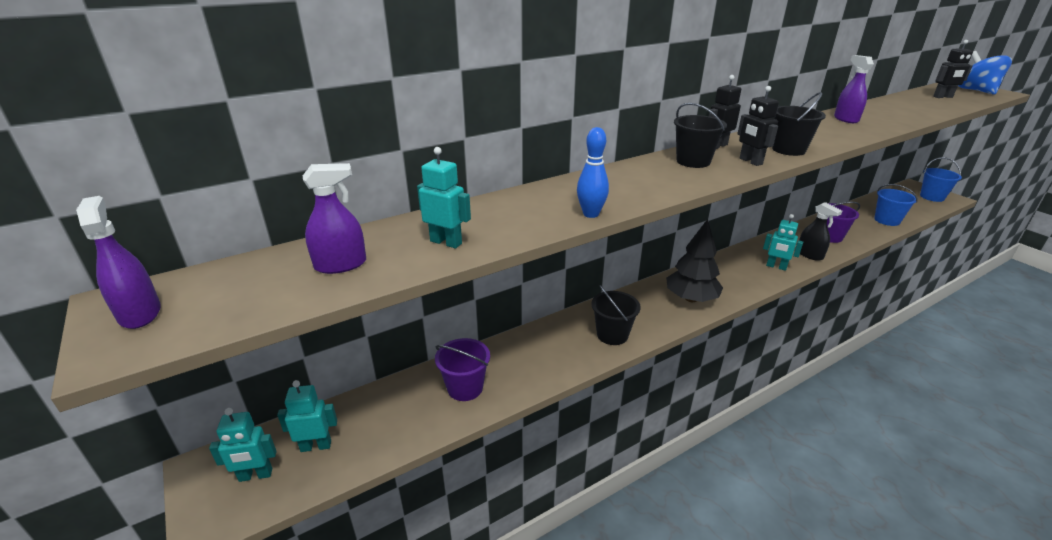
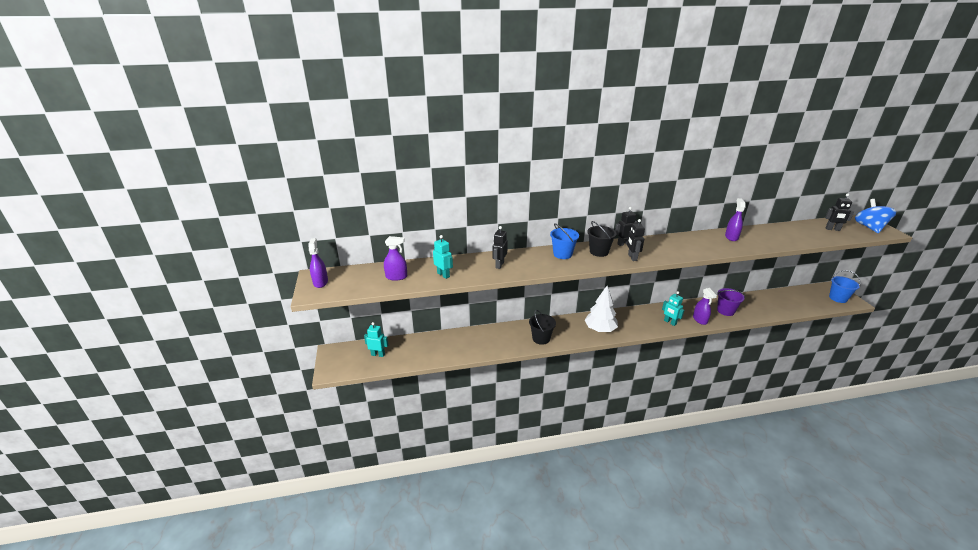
camera: 20 degrees right, 0 degrees up
turquoise robot [209,408,277,482] -> none
purple bucket [435,338,490,401] -> none
blue bowling pin [577,127,609,218] -> none
black tree [666,219,723,302] -> white tree [585,286,618,332]
black bucket [772,92,826,156] -> none
black spray bottle [799,202,842,261] -> purple spray bottle [693,288,717,325]
blue bucket [874,184,918,226] -> blue bucket moved to [550,223,579,259]
none -> black robot [493,226,508,269]

